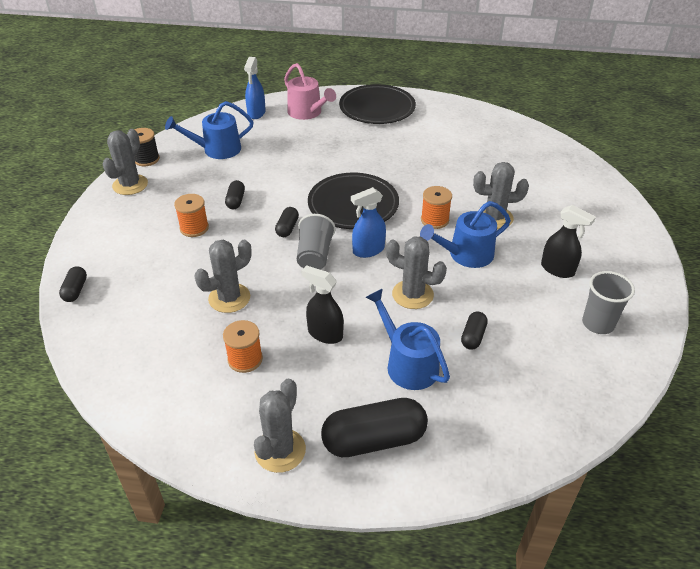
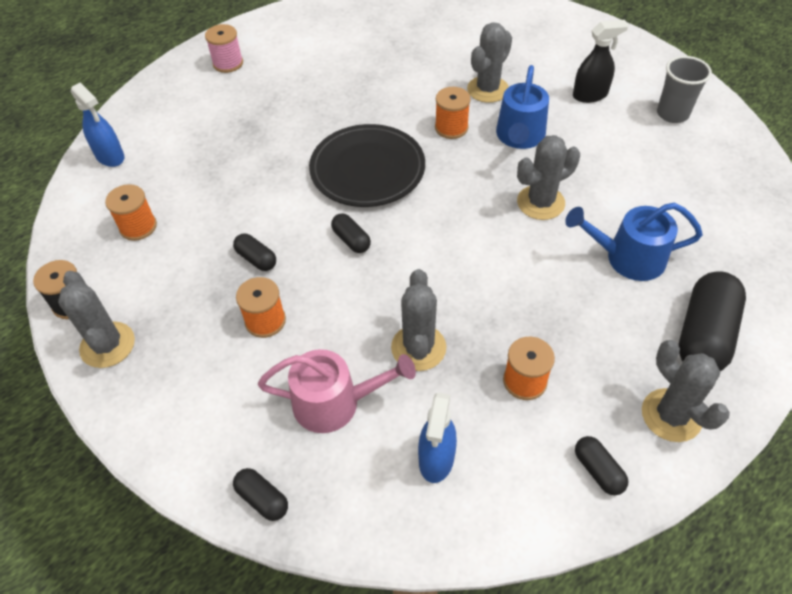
camera: 50 degrees left, 10 degrees up
blue watering can [165,101,254,159] -> orange spool [105,184,157,241]
pink watering can [284,63,336,120] -> pink watering can moved to [258,349,416,433]
grey cup [297,214,336,269] -> none
black spray bottle [301,265,344,344] -> none
black plate [339,84,416,124] -> pink spool [205,24,243,73]
blue spray bottle [351,187,386,258] -> blue spray bottle moved to [418,392,457,483]
black capsule [461,311,488,350] -> black capsule moved to [575,436,628,495]

